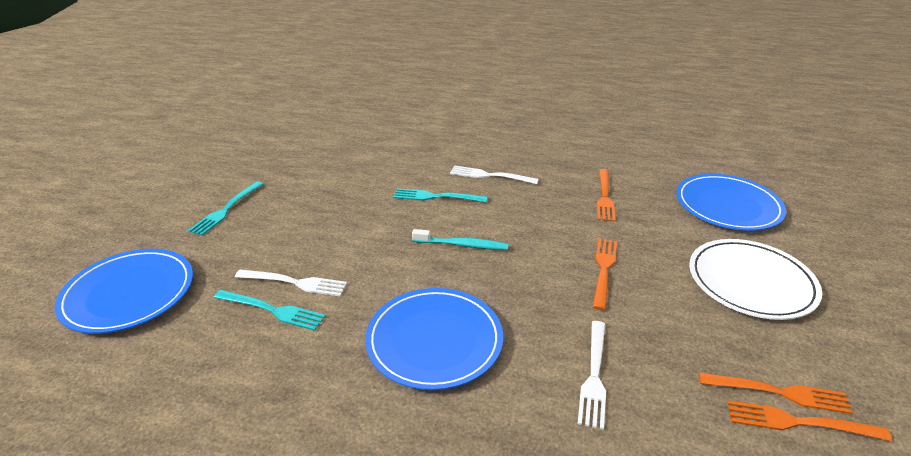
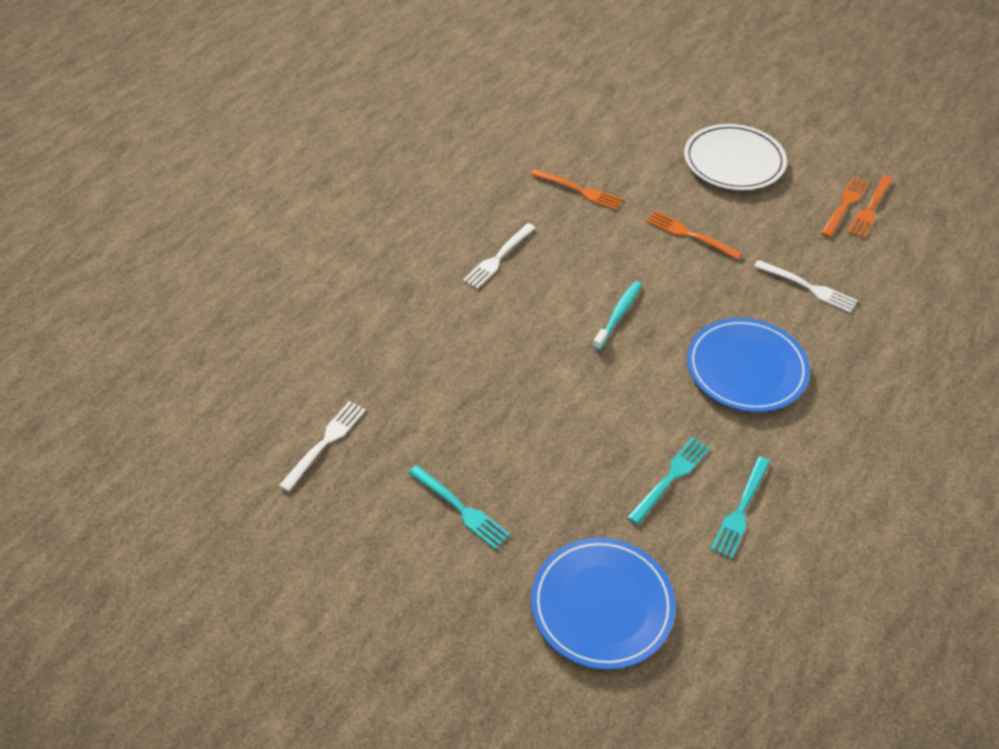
camera: 70 degrees left, 15 degrees up
white fork [235,270,347,296] -> white fork moved to [279,401,366,491]
turquoise fork [393,188,487,202] -> turquoise fork moved to [710,456,770,559]
blue plate [676,174,786,231] -> none

